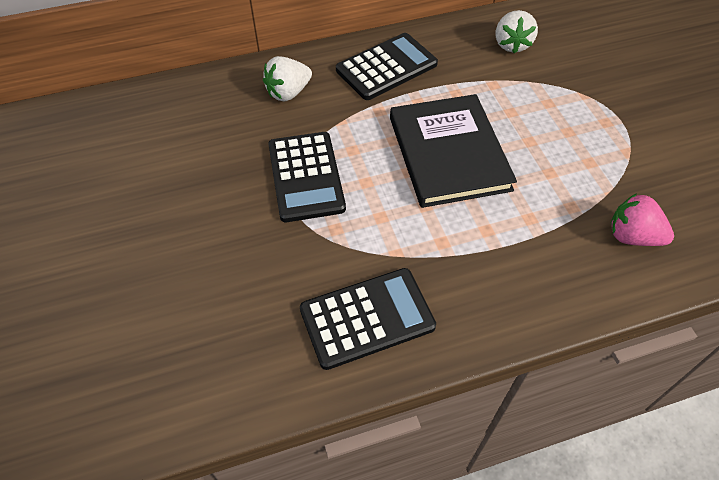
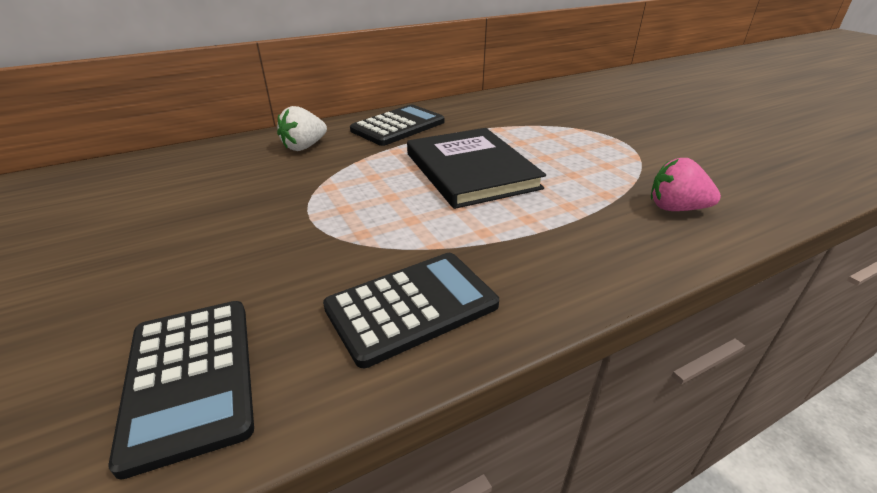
camera: 10 degrees left, 20 degrees down
black calculator [268,132,346,222] -> black calculator moved to [108,301,254,479]
white strawberry [496,10,538,53] -> none

